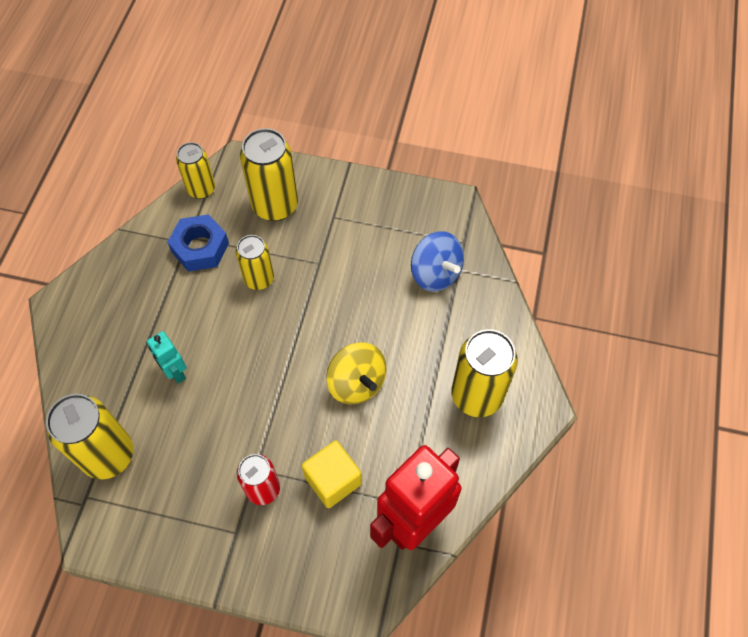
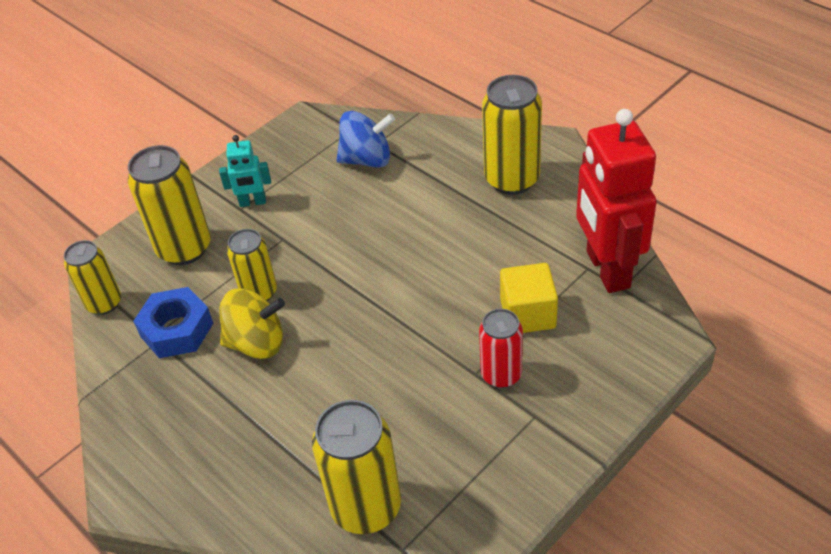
camera: 55 degrees left, 15 degrees down
turquoise robot [147,331,187,383] -> turquoise robot moved to [219,135,271,207]
yellow spinning top [326,343,386,405] -> yellow spinning top moved to [219,288,285,359]

